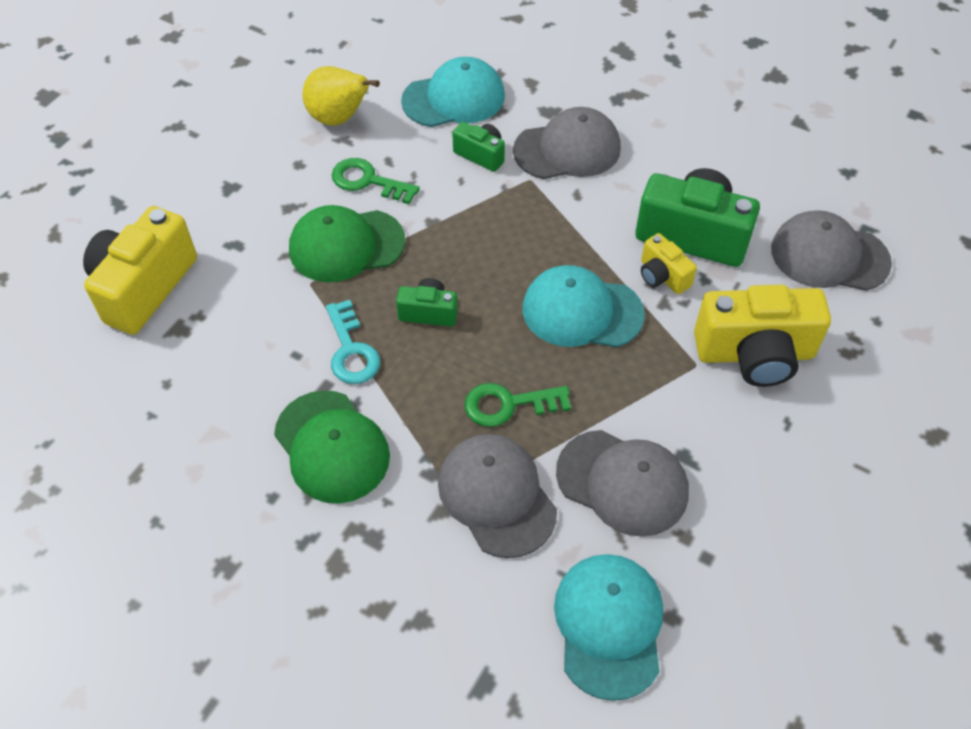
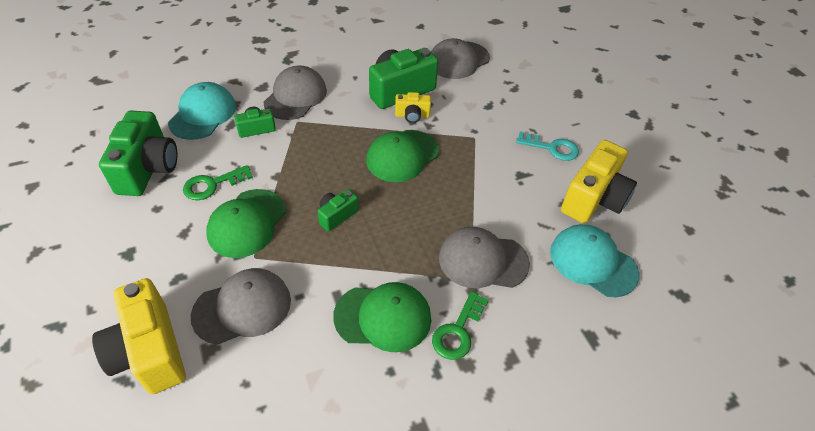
camera: 55 degrees left, 5 degrees down
yellow pear [302,66,380,126] -> green camera [99,111,178,196]
turquoise key [326,300,380,384] -> turquoise key moved to [516,131,579,161]
green key [465,383,571,427] -> green key moved to [432,291,489,360]
turquoise cap [522,265,645,347] -> green cap [366,130,439,182]
grey cap [556,430,689,537] -> grey cap moved to [191,268,291,345]
yellow camera [694,285,831,387] -> yellow camera moved to [561,140,637,223]

